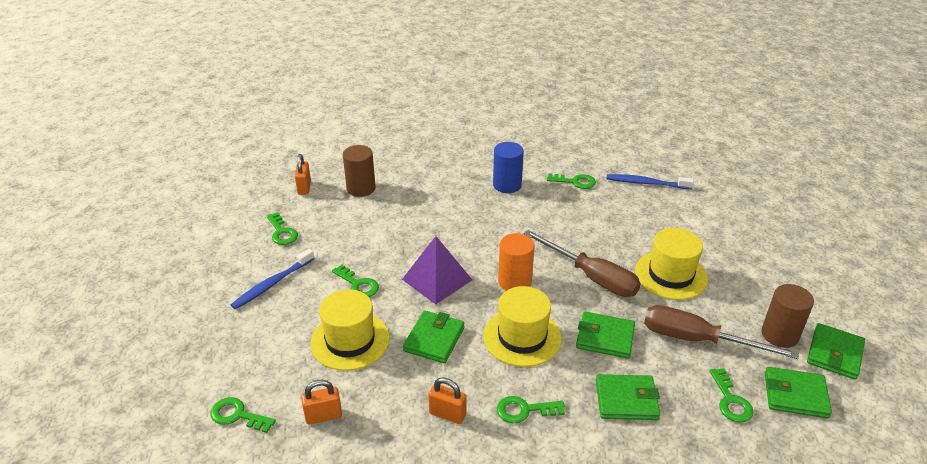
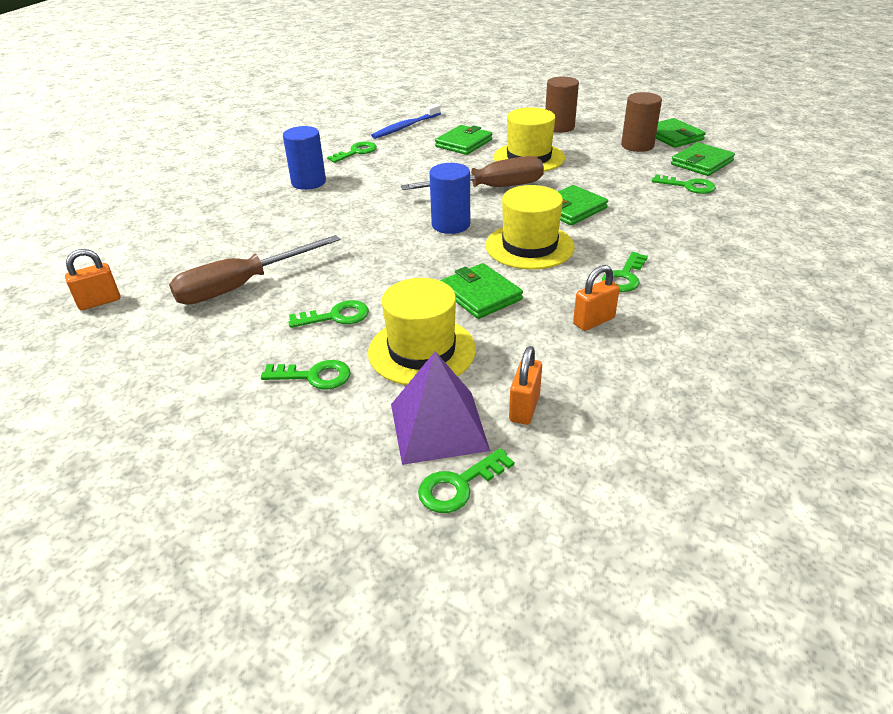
camera: 55 degrees left, 0 degrees up
blue toothbrush [231,249,315,309] -> none
green key [267,212,298,245] -> green key moved to [261,360,351,389]
orange padlock [295,154,311,195] -> orange padlock turned 60 degrees counterclockwise [65,249,120,310]
brown cylinder [343,145,376,197] -> brown cylinder moved to [545,76,579,133]
purple pyramid [402,236,472,304] -> purple pyramid moved to [391,351,490,465]
orange cylinder [498,233,535,291] -> blue cylinder [429,163,470,234]
green wallet [596,374,660,420] -> green wallet moved to [435,125,492,155]
brown screwdriver [644,305,799,359] -> brown screwdriver moved to [169,235,340,305]

